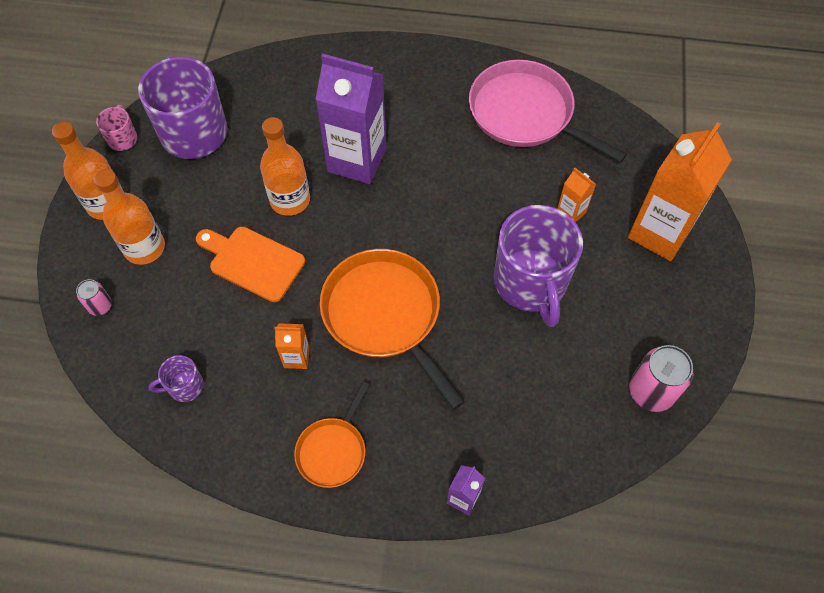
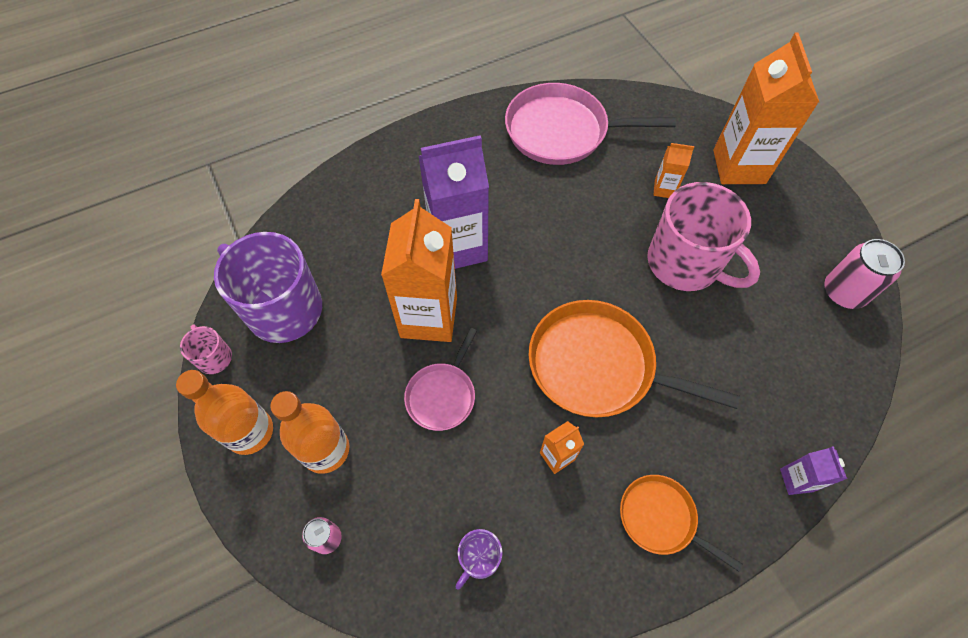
camera: 35 degrees left, 0 degrees up
orange cutting board [196,227,305,302] -> pink pan [404,328,477,431]
orange bottle [260,117,310,216] -> orange carton [381,199,457,342]
orange pan [294,381,370,488] -> orange pan turned 135 degrees clockwise [620,475,743,572]
purple mug [494,205,583,327] -> pink mug [647,182,760,291]

